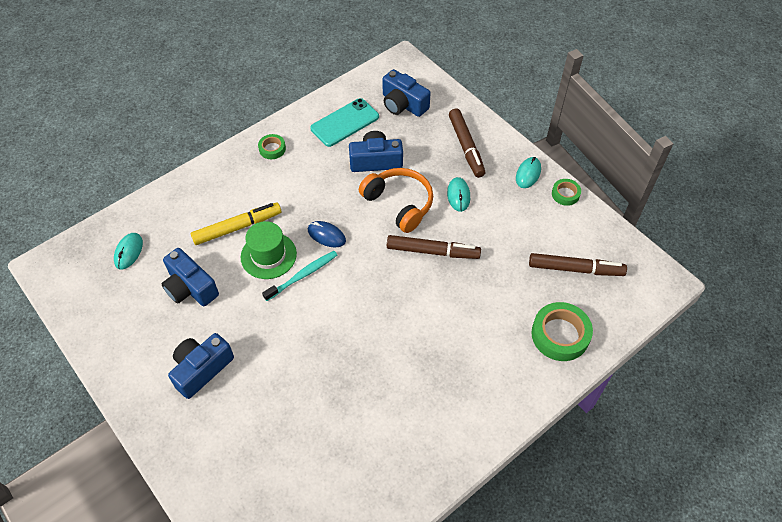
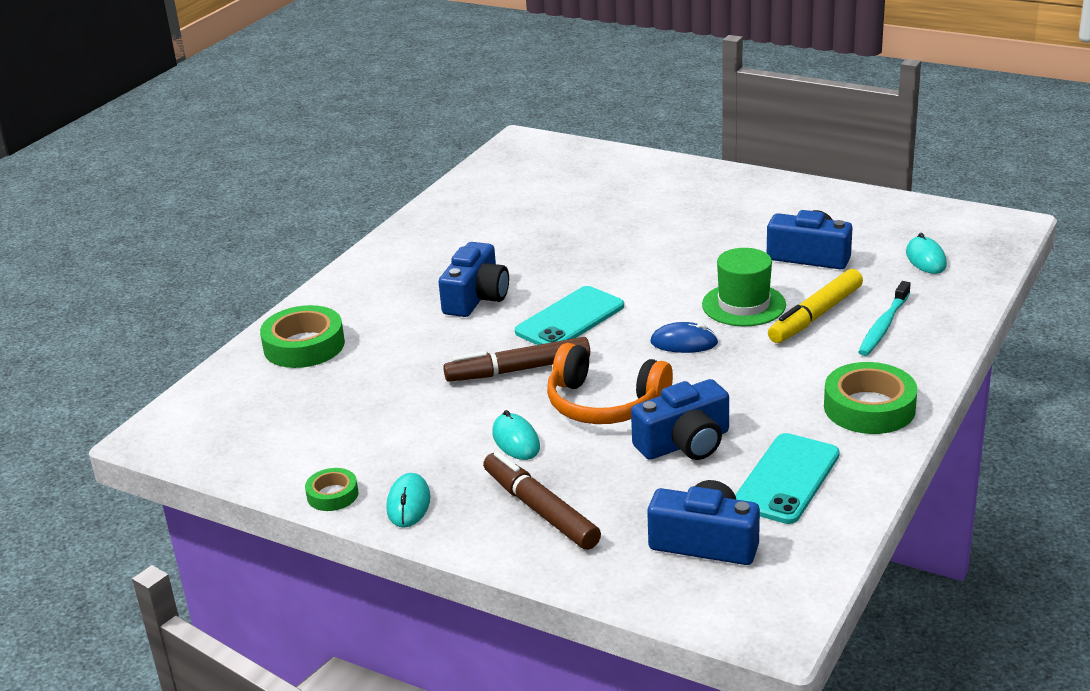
camera: 160 degrees right, 25 degrees down
blue camera [168,333,234,399] -> blue camera moved to [438,242,509,317]
green tape [258,134,286,159] -> green tape [824,362,917,434], size x1.83
turquoise toothbrush [262,251,337,301] -> turquoise toothbrush moved to [858,281,911,356]
brown marker [529,253,627,276] -> none
none -> turquoise phone [515,286,624,345]

